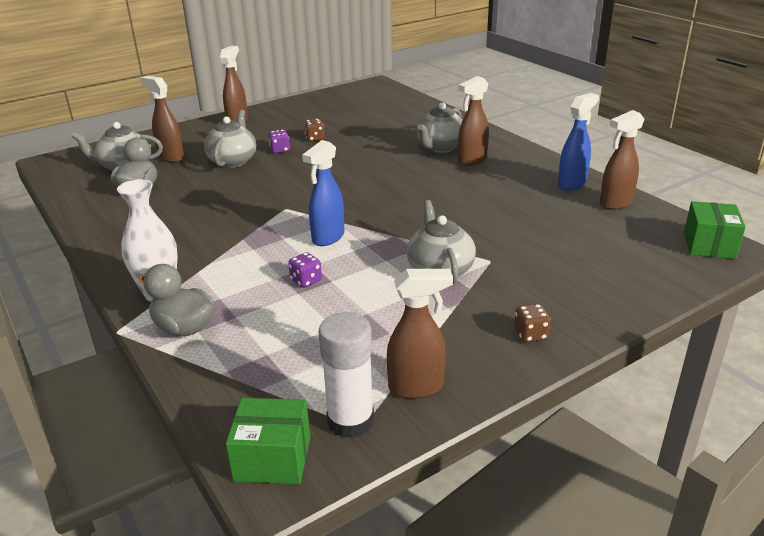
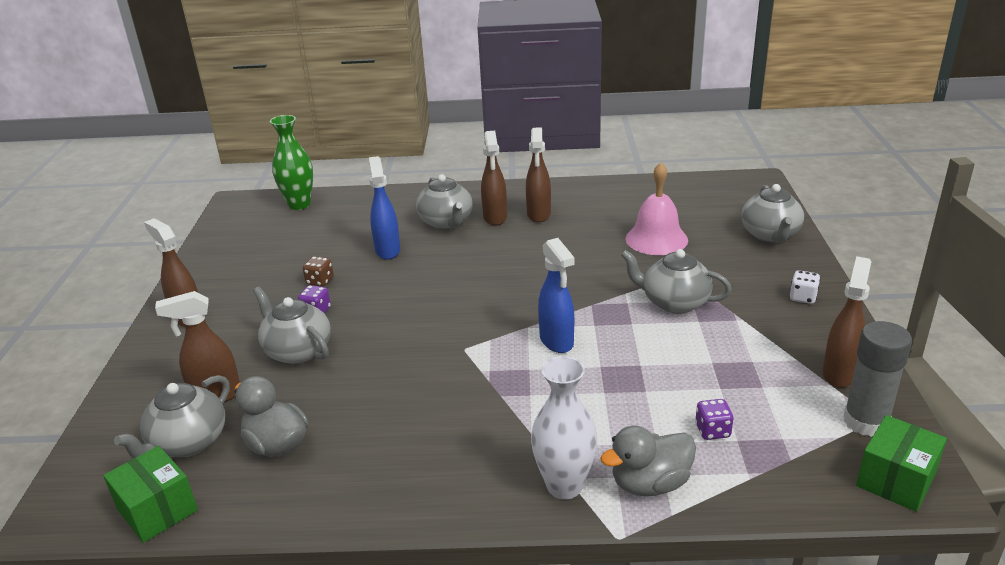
camera: 55 degrees left, 0 degrees up
purple dice [288,252,322,288] -> purple dice moved to [695,399,733,440]
white glue stick [319,312,374,438] -> grey glue stick [843,321,912,437]
brown dice [514,304,551,342] -> white dice [790,270,820,304]
blue spray bottle [558,93,599,191] -> blue spray bottle moved to [369,156,400,260]
brown spray bottle [600,110,645,210] -> brown spray bottle moved to [526,127,551,222]
green box [684,201,746,259] -> green box moved to [103,446,198,543]
none -> green vase [270,115,313,210]
none -> pink bell [626,162,688,255]
none -> grey teapot [741,184,804,242]

